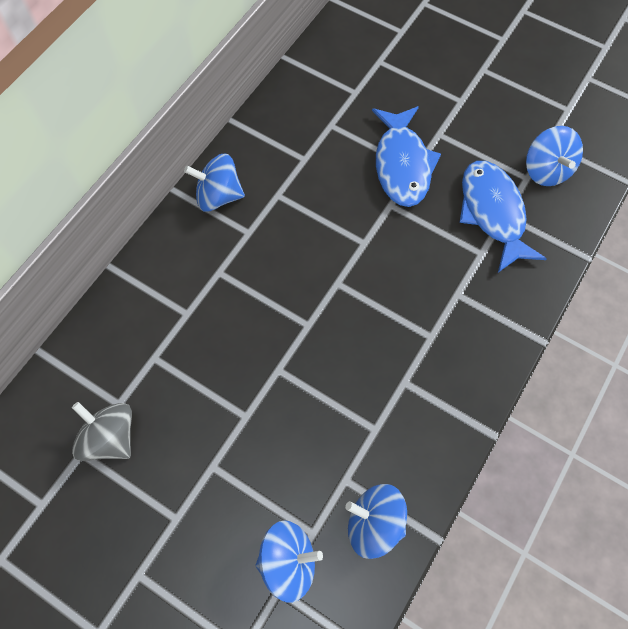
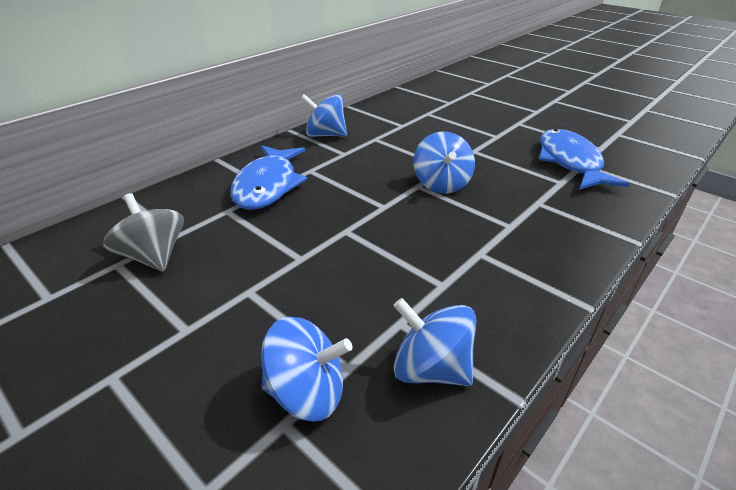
camera: 10 degrees right, 30 degrees down
blue fish [372,106,441,207] -> blue fish moved to [230,145,307,210]
blue spinning top [526,126,583,186] -> blue spinning top moved to [413,131,475,194]

